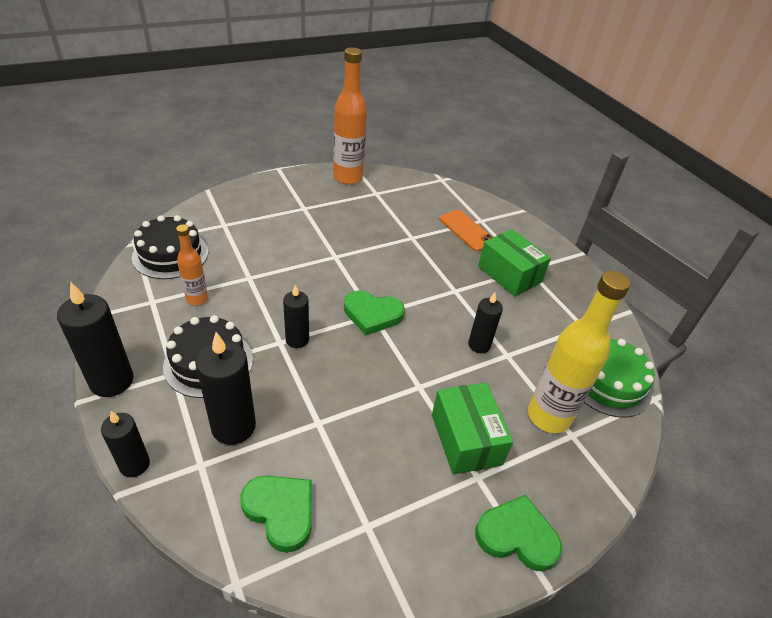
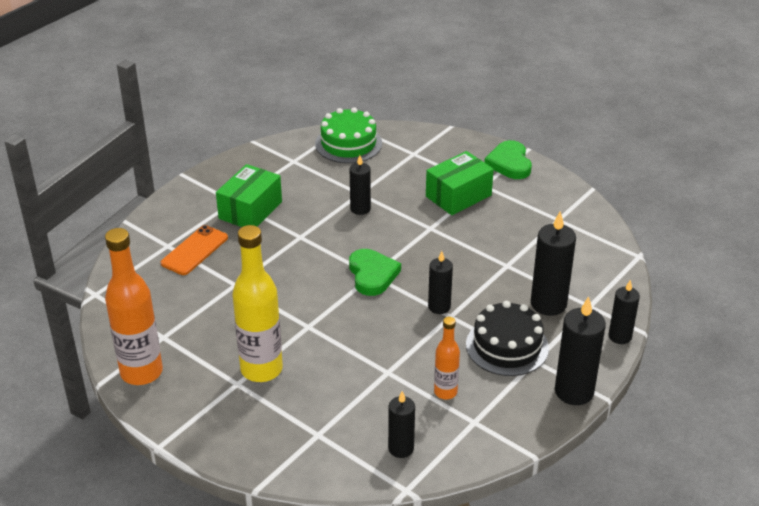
camera: 110 degrees left, 5 degrees down
black cake [132,215,208,279] -> black candle [388,391,415,458]
green heart [240,476,312,553] -> none
yellow bottle [528,271,631,433] -> yellow bottle moved to [232,225,283,382]

